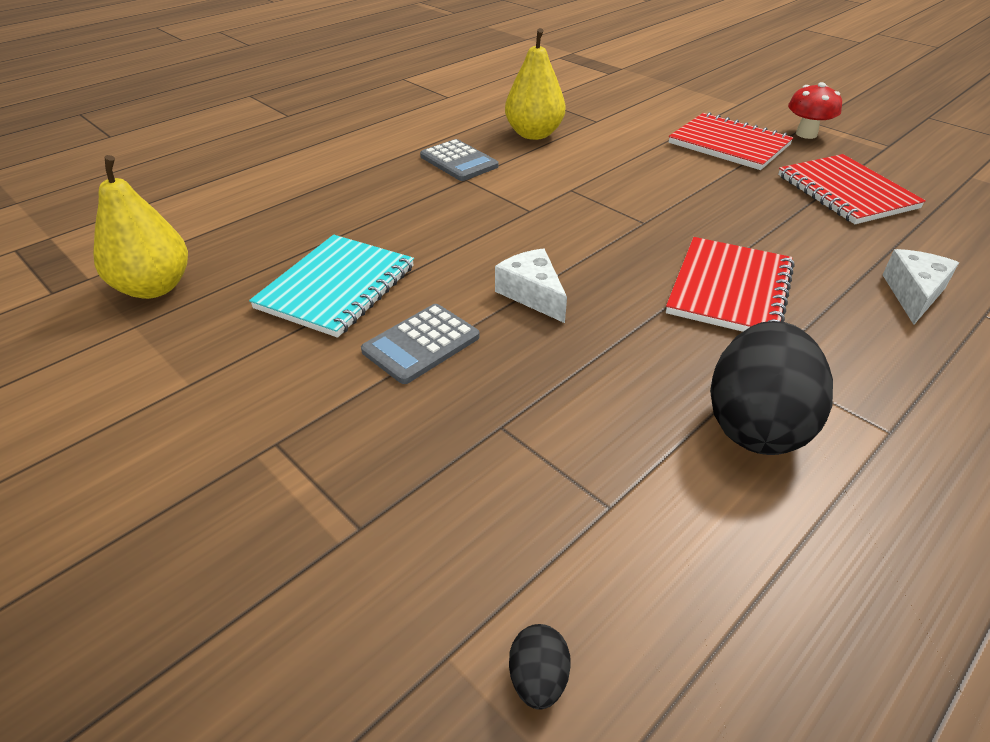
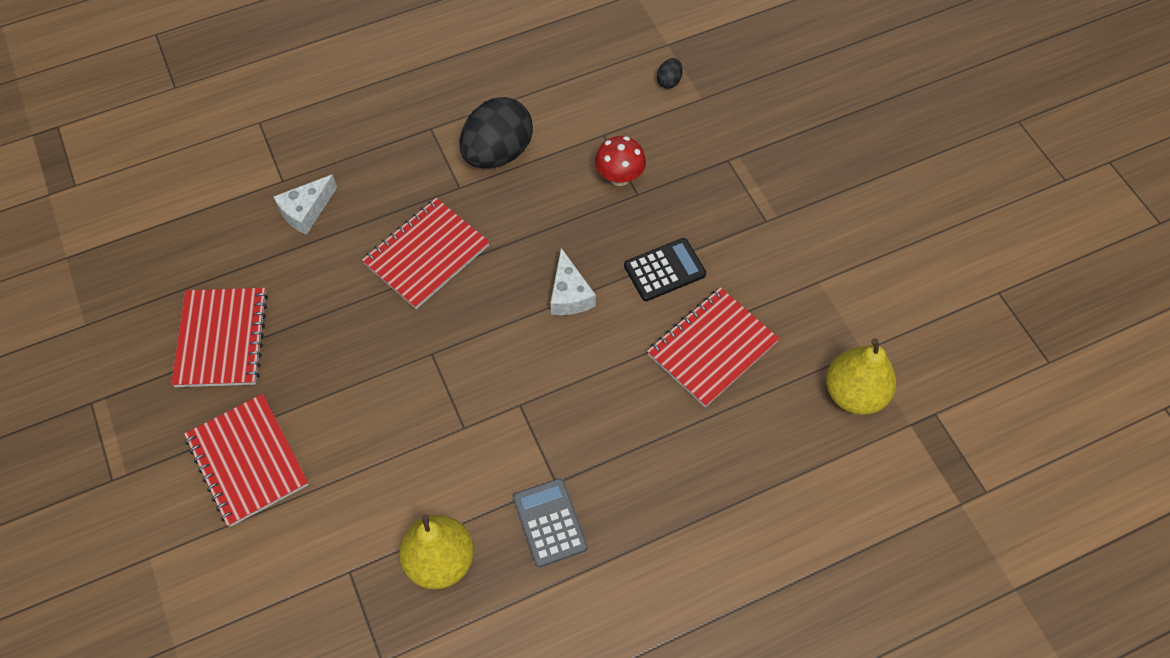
camera: 160 degrees left, 20 degrees up
turquoise notebook [249,235,414,338] -> red notebook [647,287,780,407]
grey calculator [361,304,480,384] -> black calculator [624,238,706,301]
red mushroom [788,82,842,139] -> red mushroom moved to [595,136,646,186]

